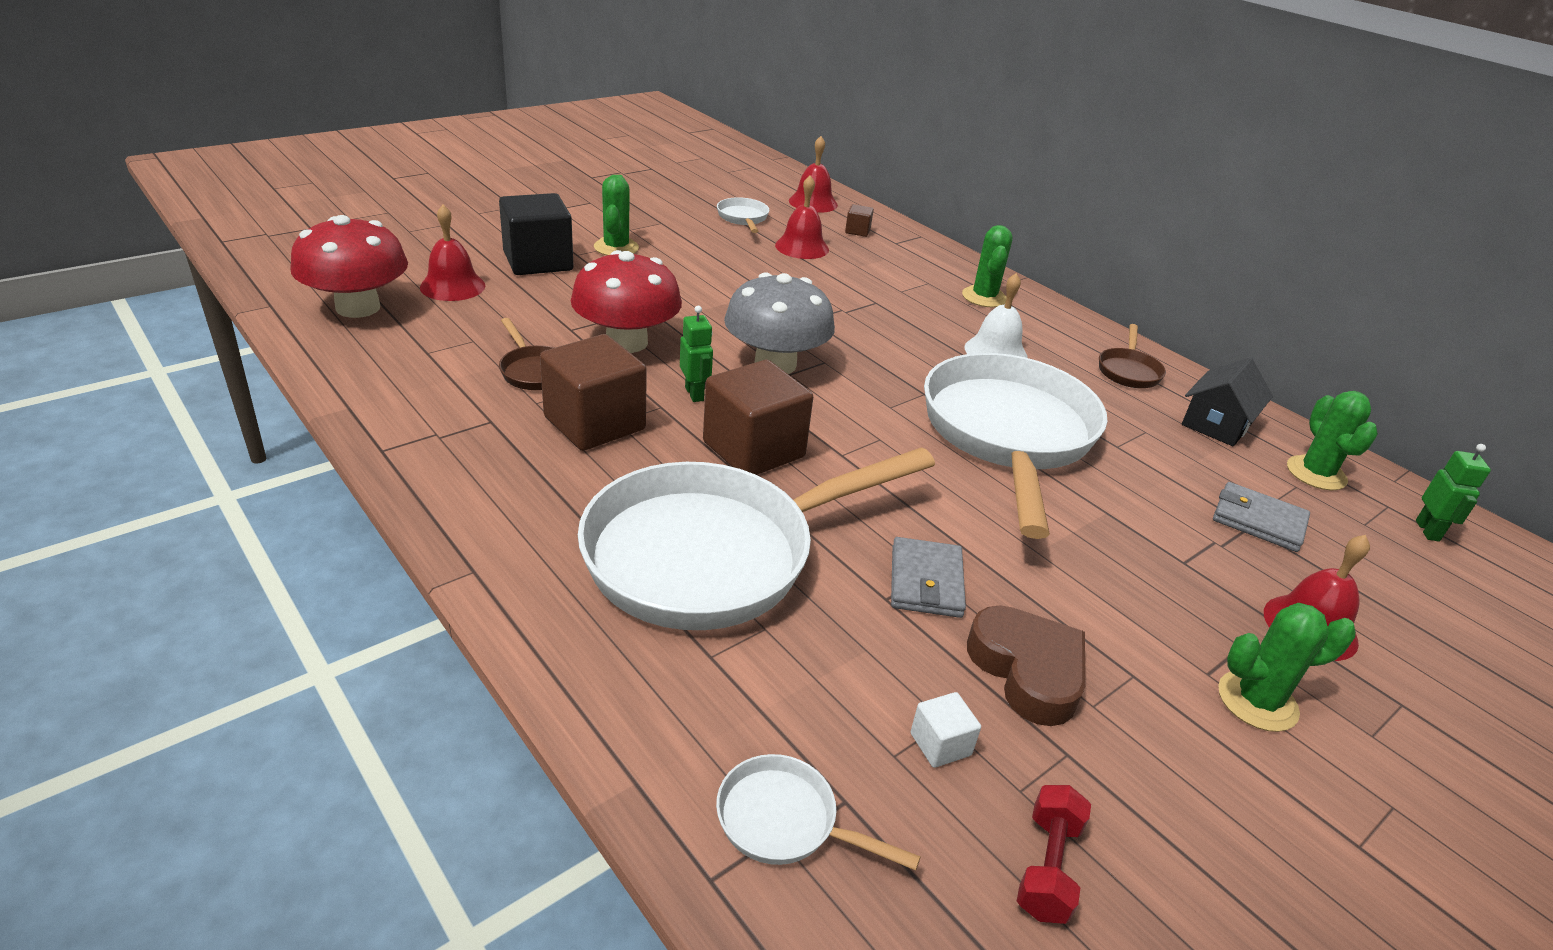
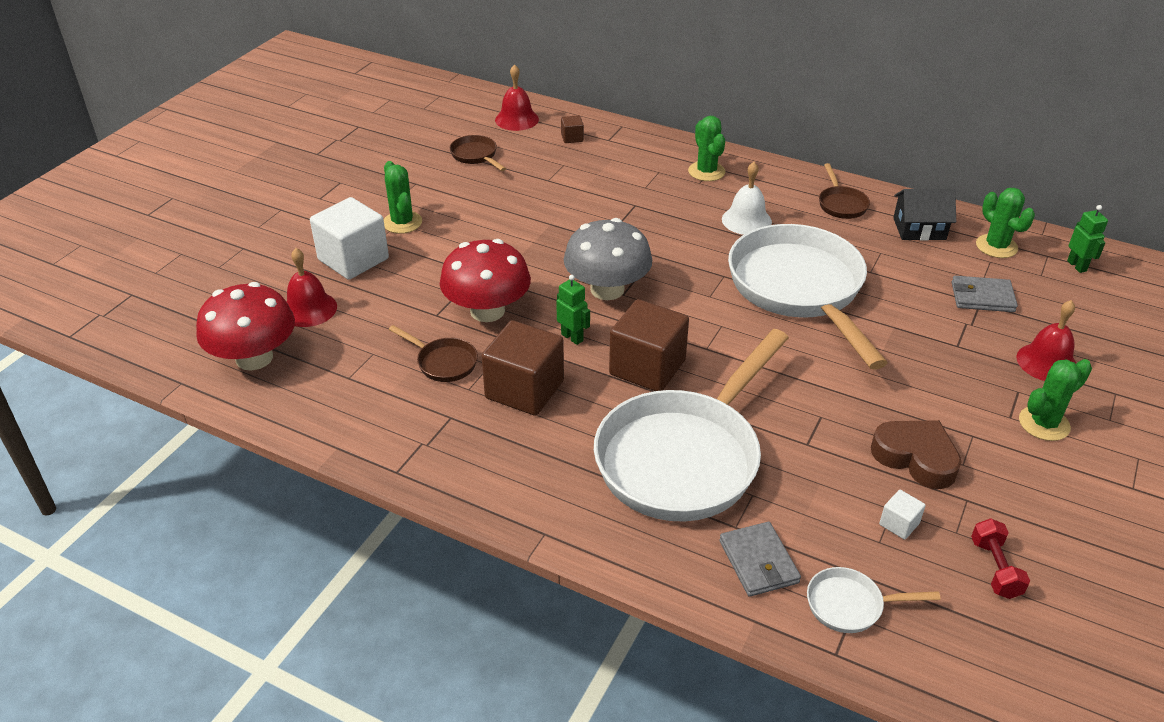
camera: 20 degrees left, 5 degrees up
black cube [499,193,573,275] -> white cube [310,197,389,280]
white pan [717,197,769,233] -> brown pan [450,135,506,171]
red bell [775,175,829,259] -> none
grey wallet [891,537,966,618] -> grey wallet moved to [720,522,801,597]
black house [1182,358,1273,446] -> black house turned 75 degrees clockwise [893,189,956,241]

